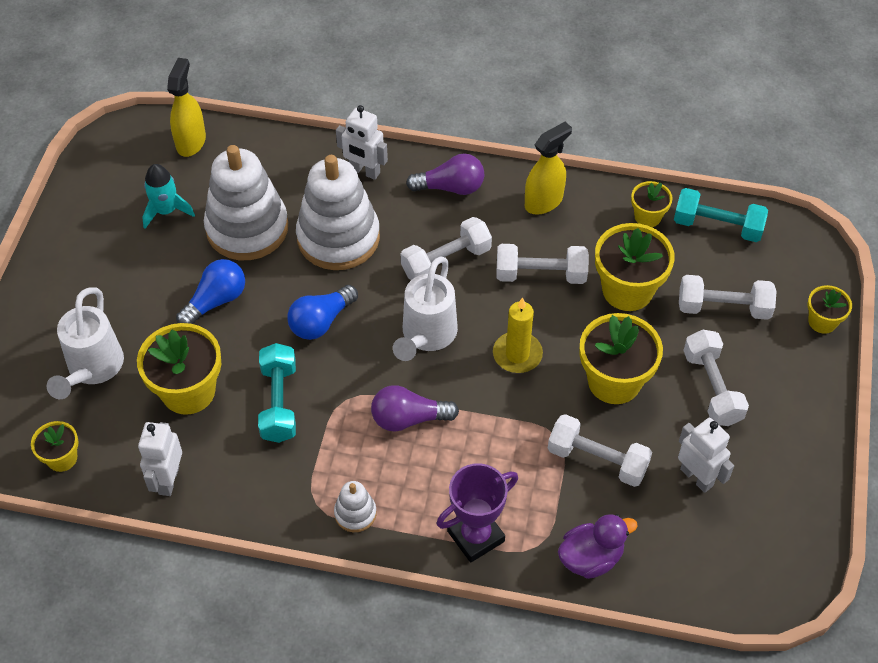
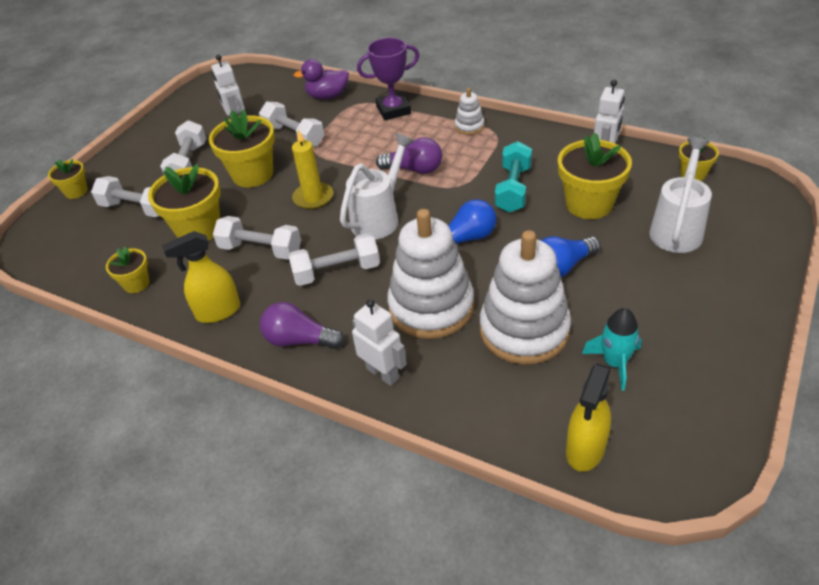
camera: 160 degrees left, 10 degrees down
turquoise dumbbell [674,188,768,242] -> none

